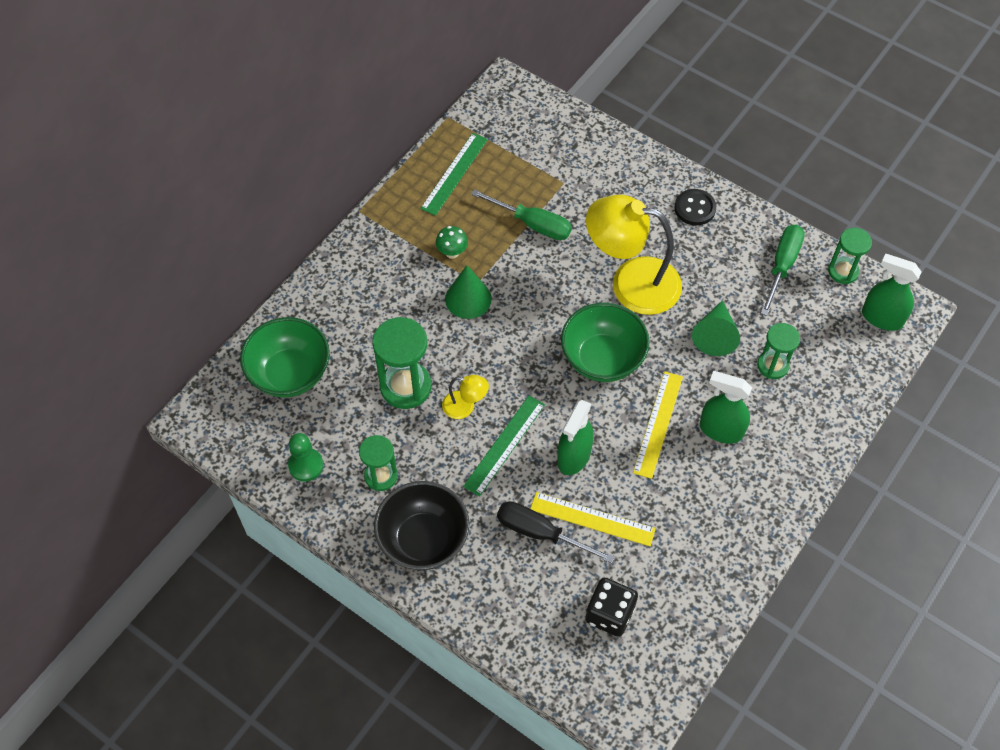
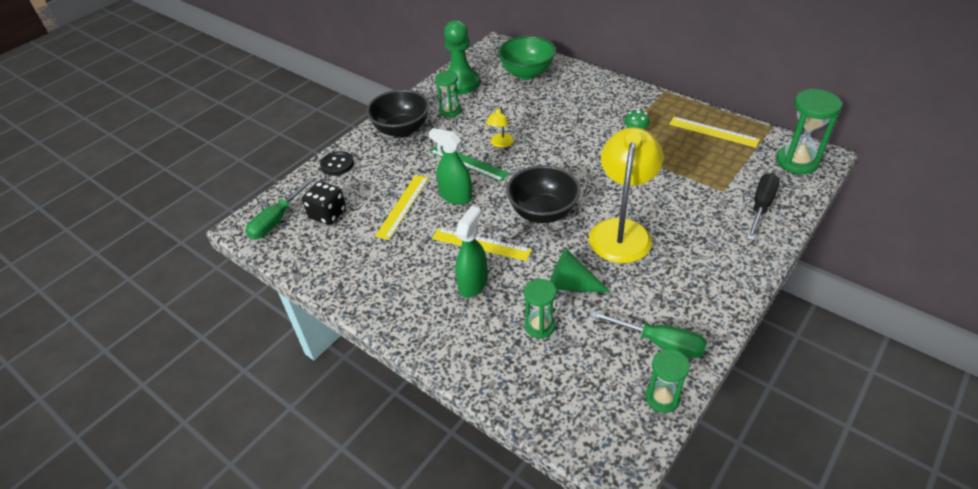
camera: 95 degrees right, 15 degrees down
green pawn [288,433,324,482] -> green pawn [444,20,480,94], size x1.75
green hourglass [372,317,432,409] -> green hourglass moved to [776,89,842,174]
green ruler [420,133,488,216] -> yellow ruler [669,117,760,148]
green cone [445,265,492,319] -> none
green screwdriver [471,189,572,240] -> green screwdriver moved to [245,177,315,239]
black screwdriver [497,501,615,563] -> black screwdriver moved to [747,173,780,240]
green bowl [561,303,650,382] -> black bowl [506,165,581,223]
black button [674,189,716,226] -> black button moved to [320,151,354,176]
green spray bottle [862,254,922,331] -> none

